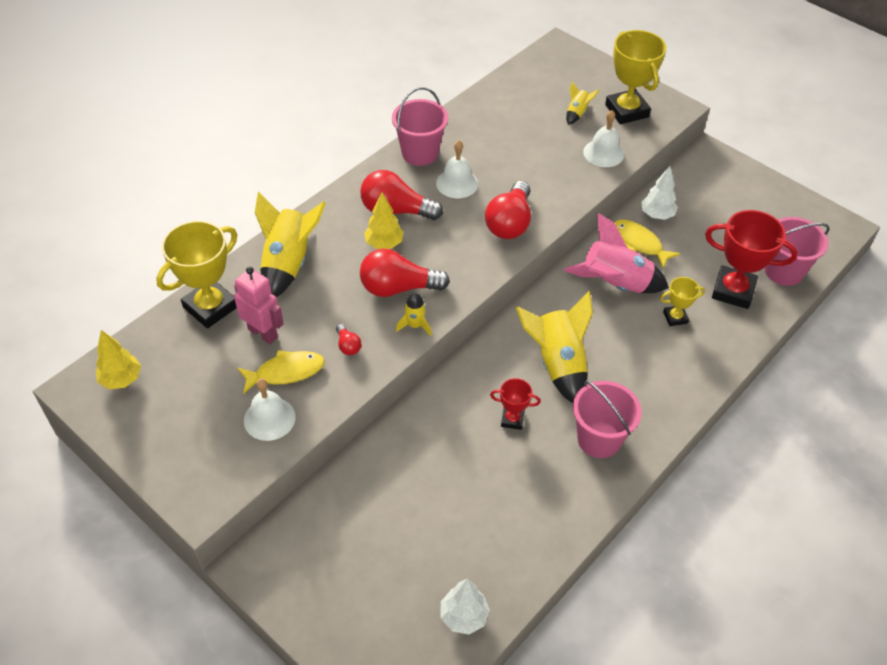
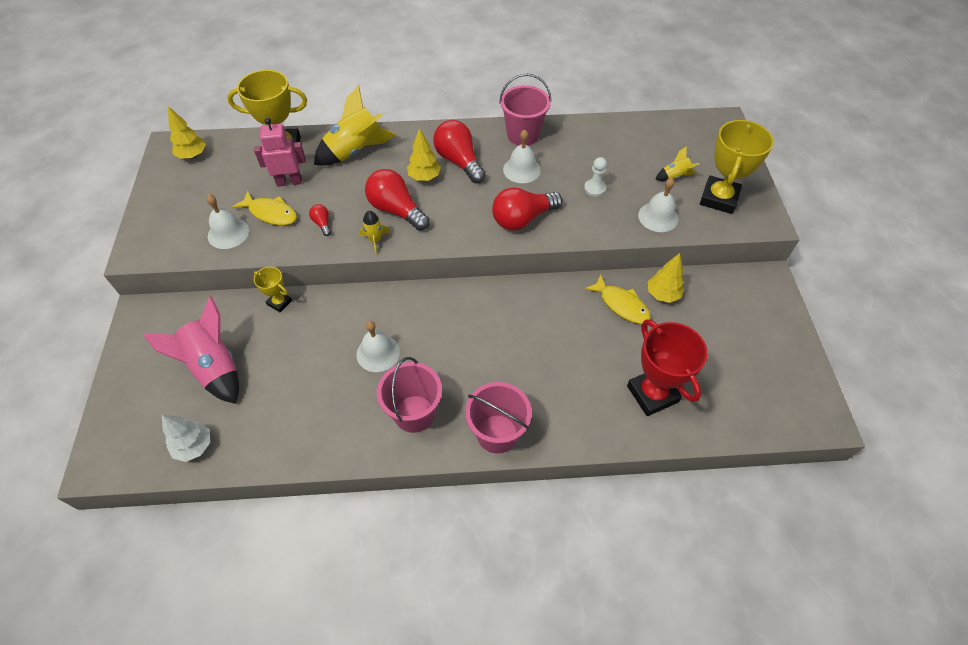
camera: 45 degrees right, 5 degrees up
pink robot [234,267,284,344] -> pink robot turned 90 degrees counterclockwise [254,118,306,187]
red light bulb [336,324,361,355] -> red light bulb turned 135 degrees clockwise [309,204,331,236]
red trophy [490,378,541,430] -> white bell [356,321,400,372]
yellow rocket [516,291,593,403] -> none
pink rocket [564,213,669,293] -> pink rocket moved to [143,296,239,404]
yellow fish [614,220,680,268] -> yellow fish turned 135 degrees clockwise [584,274,651,324]
white tree [641,166,678,220] -> yellow tree [648,253,684,303]
yellow trophy [660,277,705,326] -> yellow trophy moved to [254,267,292,312]
pink bucket [765,217,830,286] -> pink bucket moved to [465,382,532,454]
none -> white pawn [584,157,607,197]

